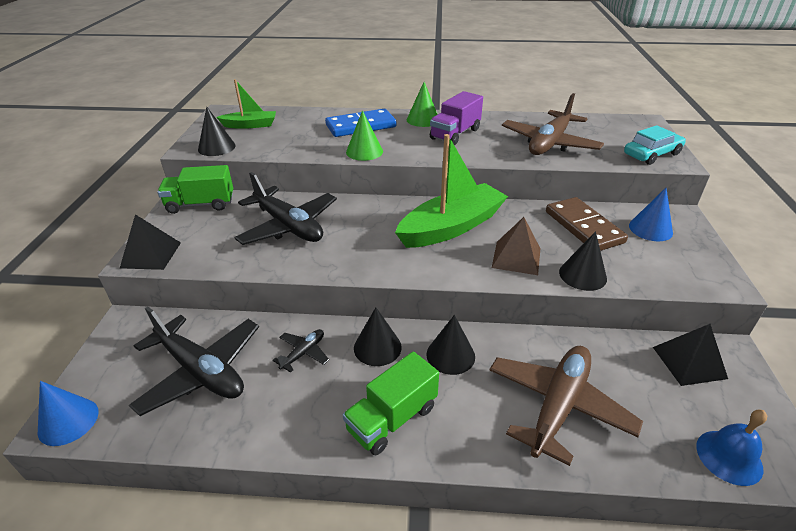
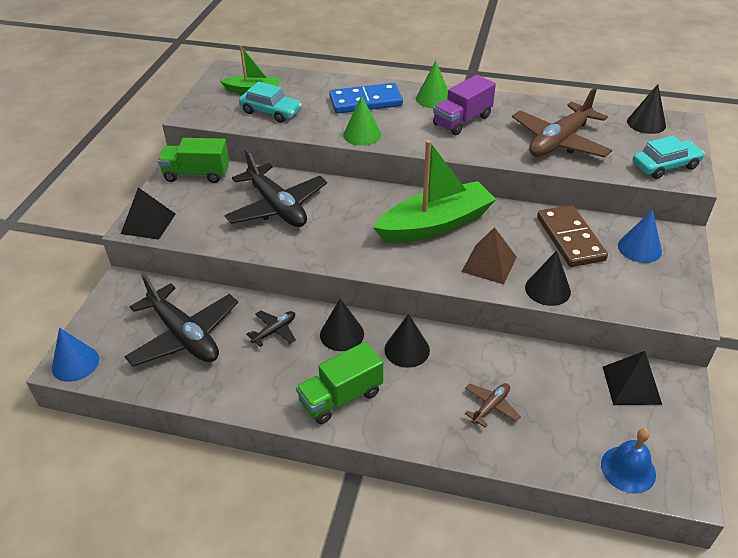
camera: 10 degrees right, 5 degrees up
black cone [198,107,236,156] -> black cone moved to [627,84,666,134]
brown plane [490,346,643,466] -> brown plane [464,383,521,427], size x0.46
none -> turquoise car [239,82,302,123]

